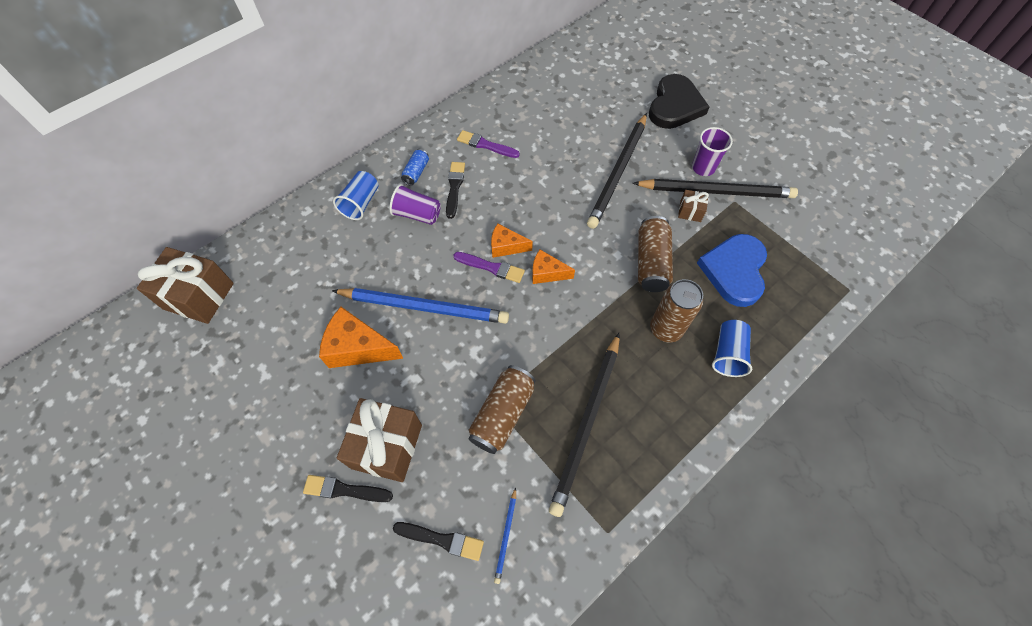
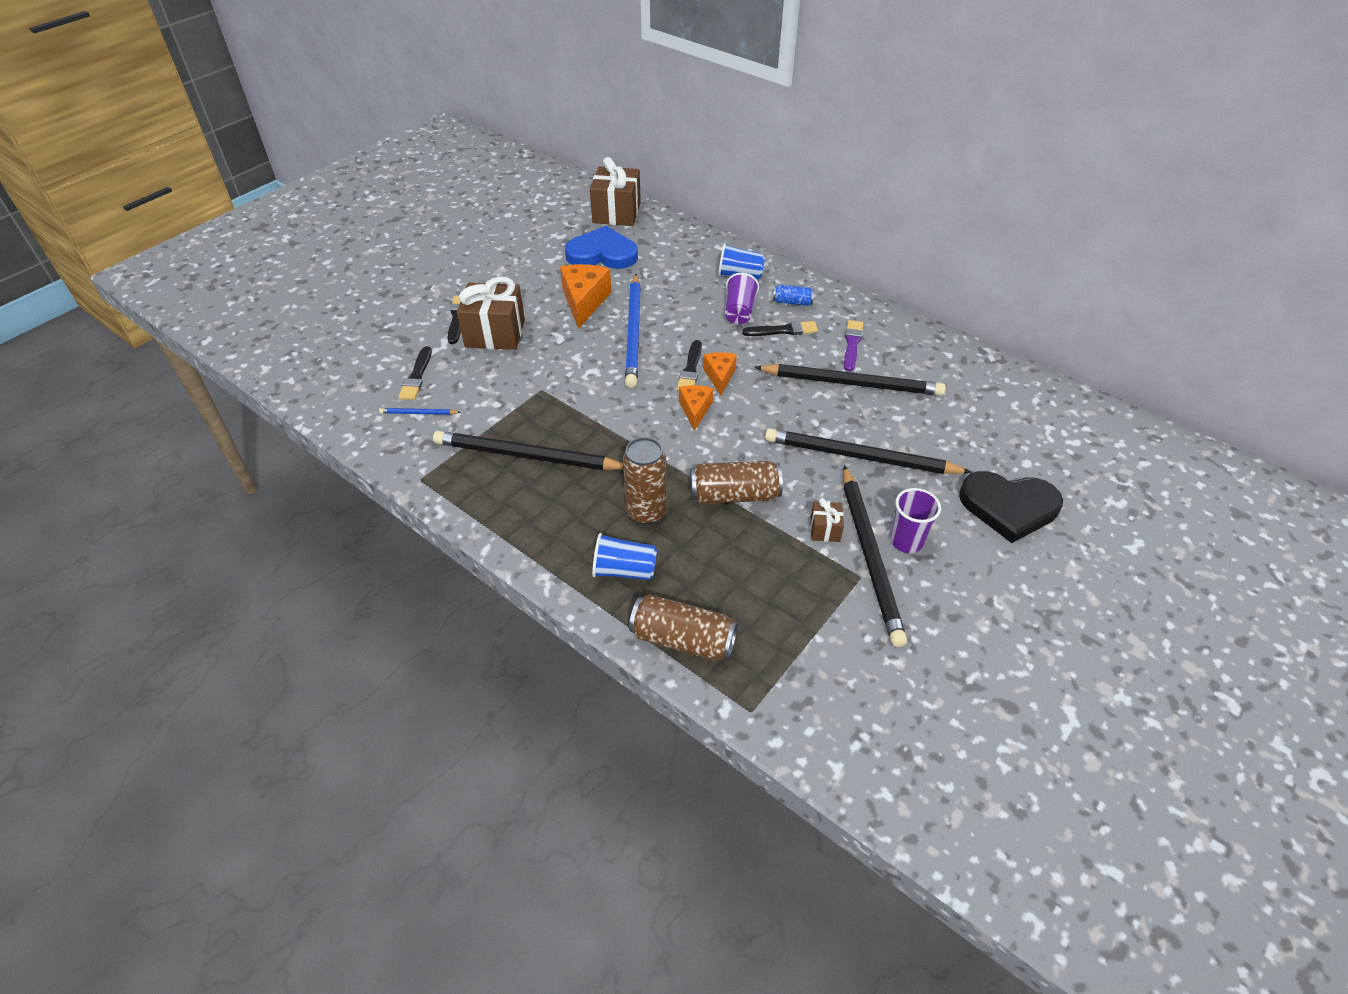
camera: 80 degrees right, 15 degrees down
purple brush [453,252,525,283] -> black brush [677,340,702,391]
brown can [468,365,536,454] -> brown can moved to [629,594,738,661]
blue heart [697,234,767,307] -> blue heart moved to [565,226,638,269]
none -> black pencil [754,364,946,396]

